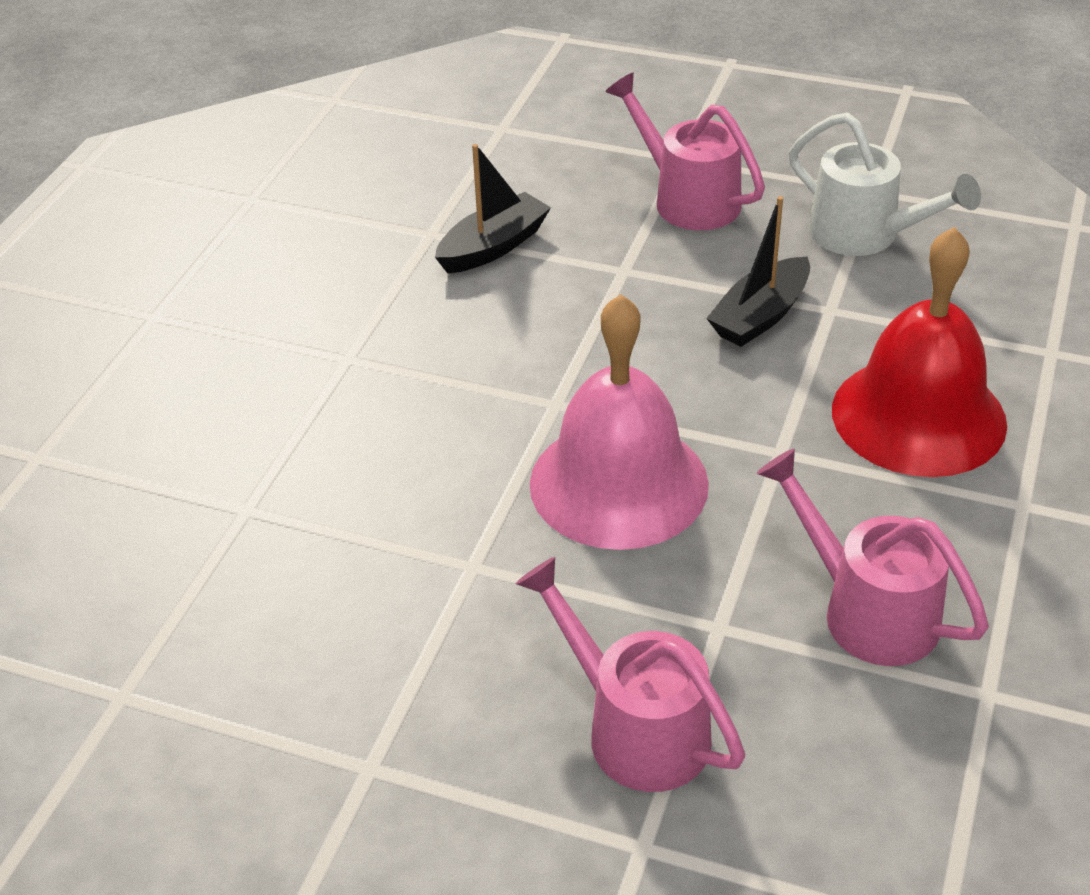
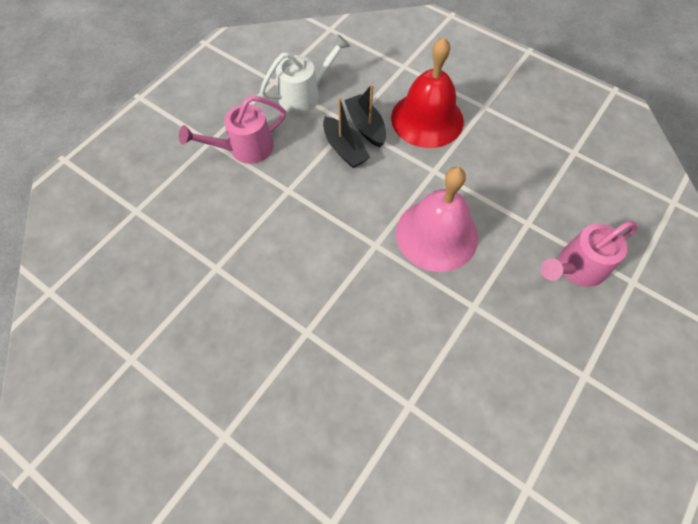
camera: 75 degrees left, 20 degrees up
black boat [435,144,551,273] -> black boat moved to [344,84,386,147]
pink watering can [757,449,989,666] -> none

